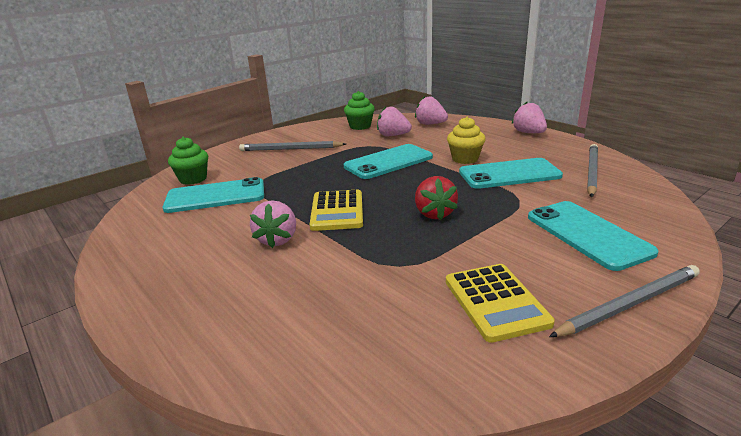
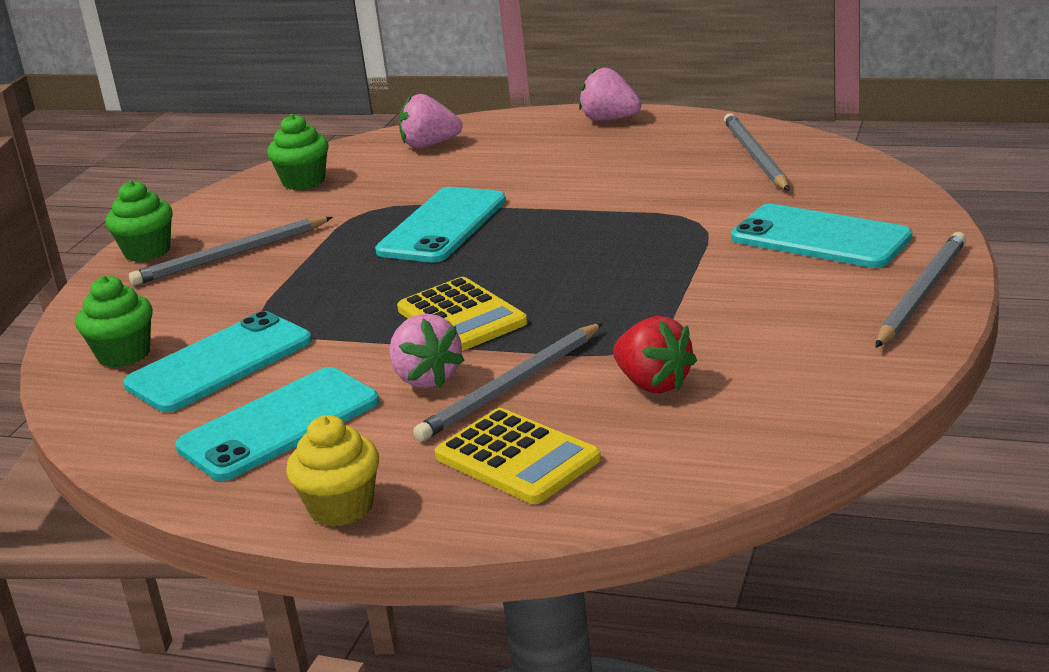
camera: 30 degrees left, 0 degrees up
pink strawberry [377,107,412,136] -> none
red strawberry [415,176,458,220] -> red strawberry moved to [613,316,697,393]
yellow calculator [446,264,555,343] -> yellow calculator moved to [435,408,601,504]
yellow cupcake [447,117,486,164] -> yellow cupcake moved to [286,415,379,527]
turquoise phone [459,158,563,189] -> turquoise phone moved to [175,367,379,481]
none -> green cupcake [105,180,173,262]
none -> grey pencil [413,323,603,441]

